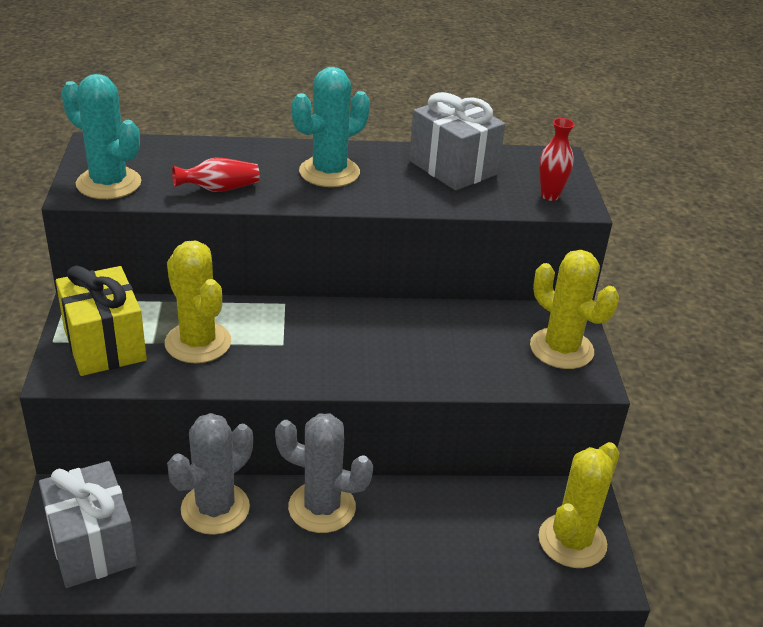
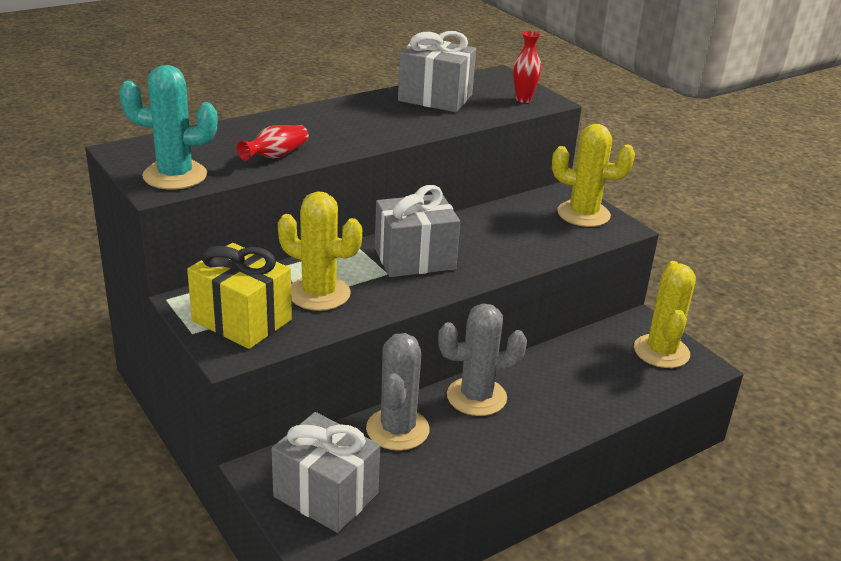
camera: 30 degrees left, 5 degrees down
turquoise cactus [292,67,370,187] -> none
none -> grey gift [375,185,460,277]

